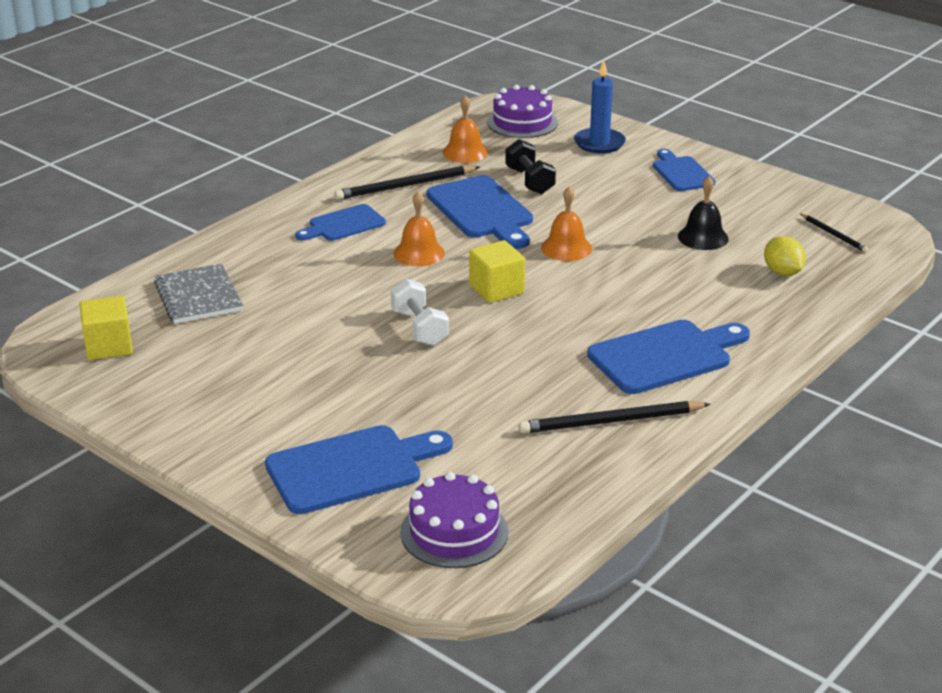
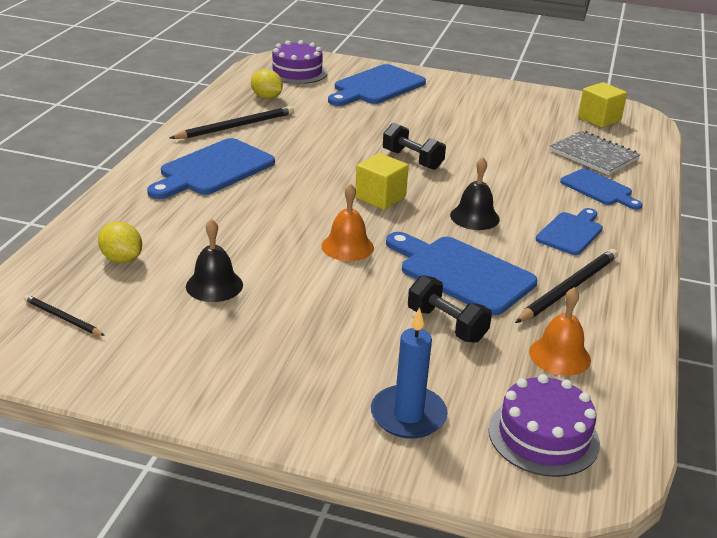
camera: 155 degrees right, 0 degrees up
white dumbbell [391,279,449,346] -> black dumbbell [383,123,446,170]
orange bell [393,191,445,266] -> black bell [450,157,500,230]
blue cutting board [653,149,715,191] -> blue cutting board moved to [560,168,643,210]
none -> yellow lemon [251,69,283,99]

